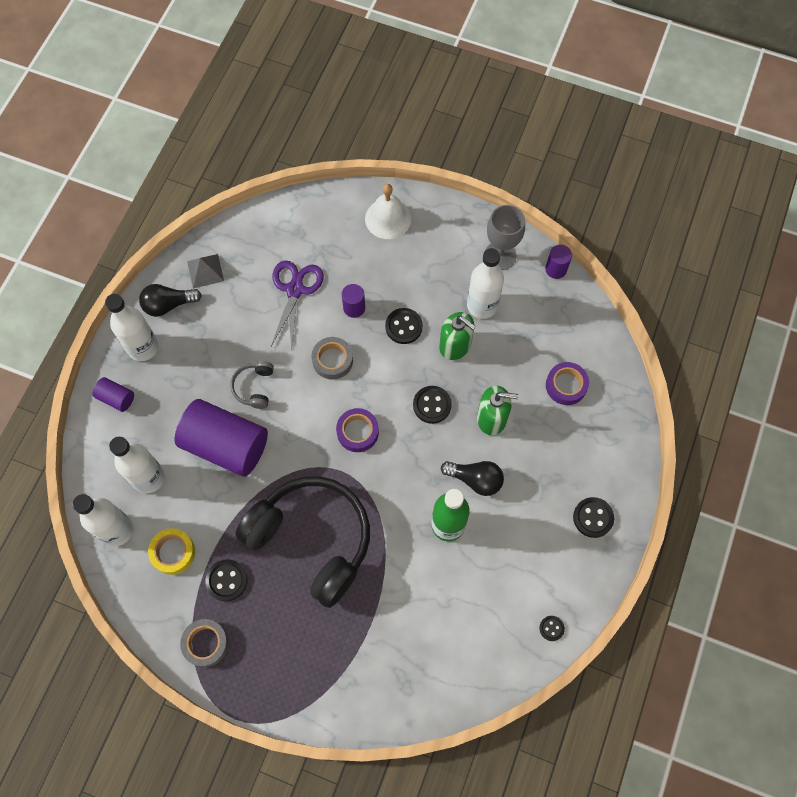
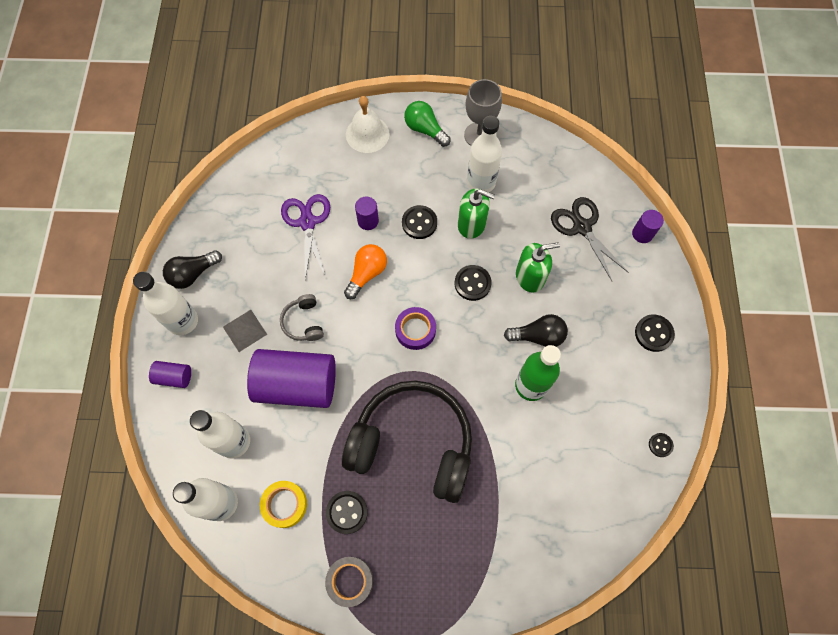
camera: 20 degrees left, 0 degrees up
grey pyramid [187,254,224,289] -> grey pyramid moved to [223,310,267,352]
grey tape [311,337,353,380] -> orange light bulb [344,244,387,299]
purple cylinder [545,245,572,279] -> purple cylinder moved to [632,210,664,243]
purple tape [546,362,589,405] -> black scissors [551,197,629,281]
none -> green light bulb [404,101,451,147]

